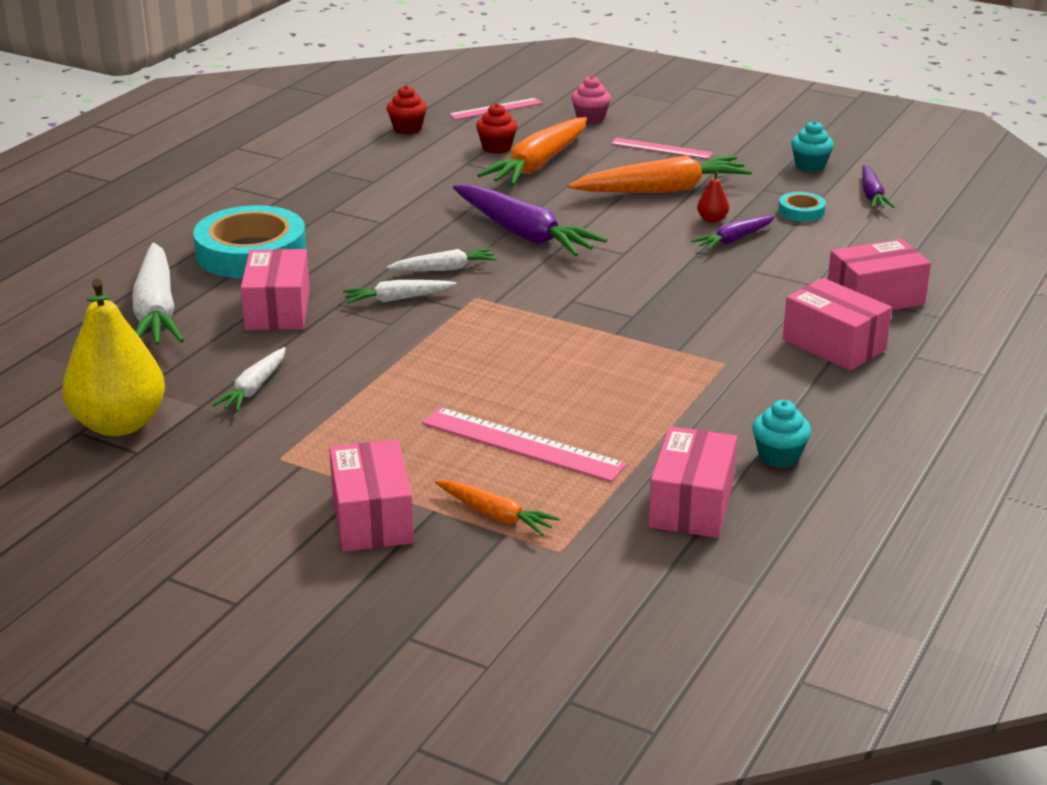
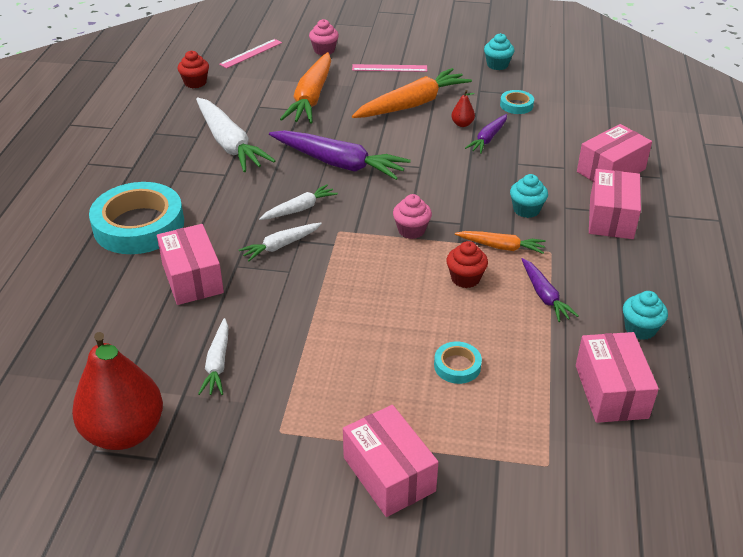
camera: 20 degrees left, 10 degrees up
yellow pear [62,279,165,436] -> red pear [72,332,163,450]
white carrot [132,243,184,345] -> white carrot moved to [196,97,276,172]
pink ruler [422,407,627,482] -> turquoise tape [434,342,482,384]
orange carrot [435,480,560,536] -> orange carrot moved to [455,231,546,254]
red cupcake [476,103,518,153] -> red cupcake moved to [446,241,488,288]
pink box [783,278,892,370] -> pink box turned 75 degrees clockwise [589,169,641,239]
purple carrot [862,165,895,208] -> purple carrot moved to [522,258,579,322]
none -> pink cupcake [393,194,432,239]
none -> turquoise cupcake [510,174,548,218]

